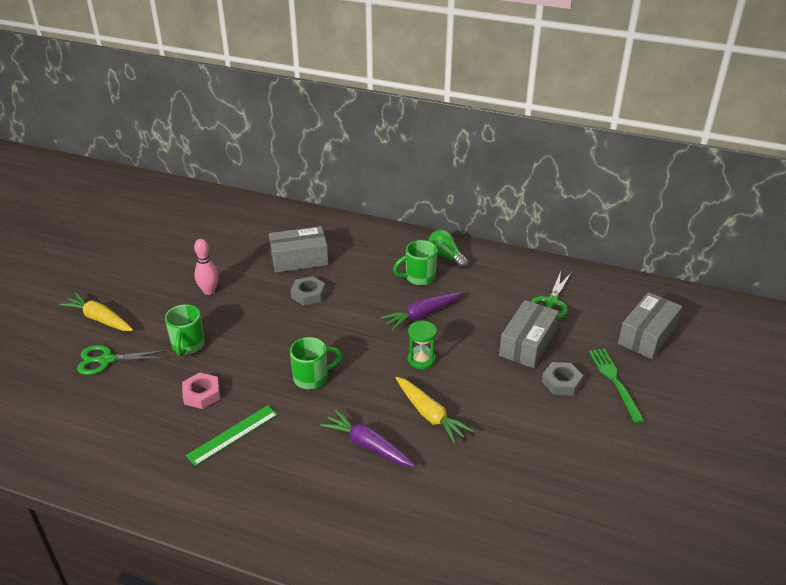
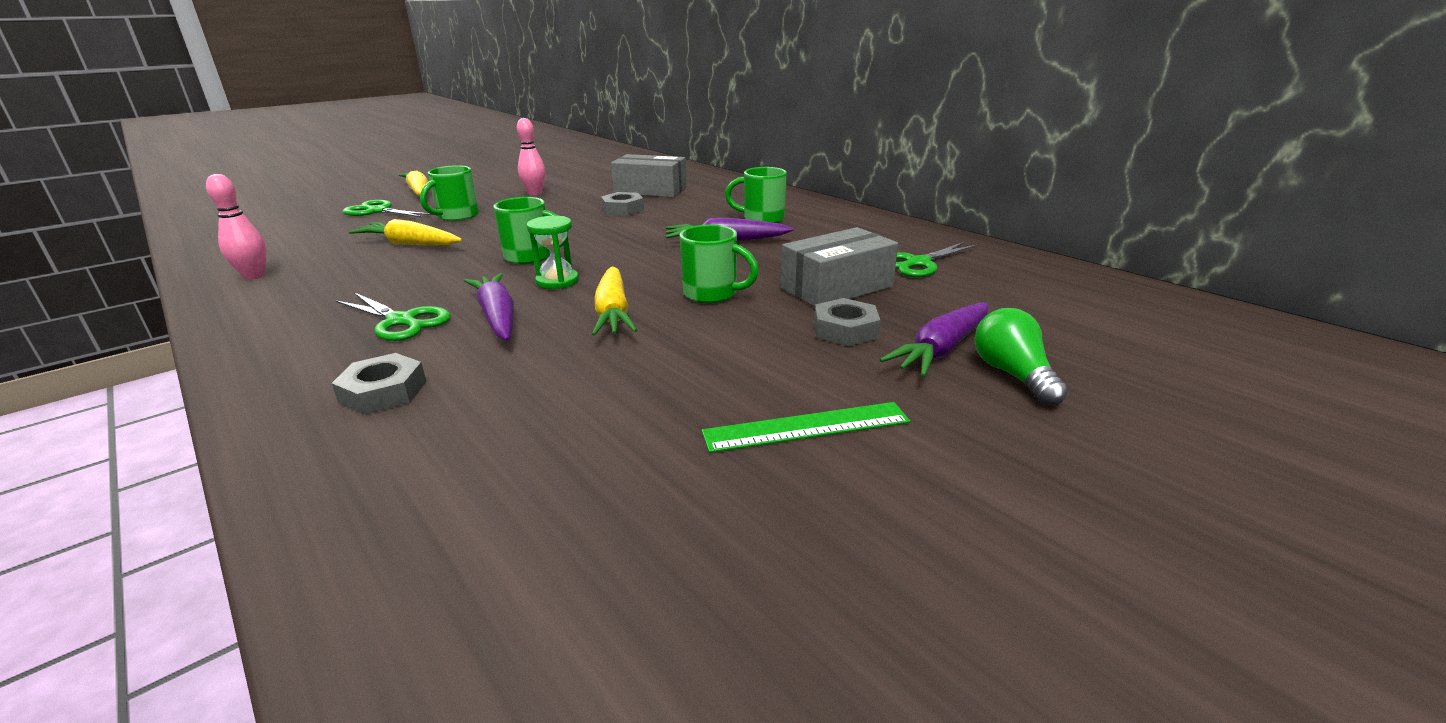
camera: 30 degrees right, 10 degrees down
pink nut [182,372,220,409] -> yellow carrot [348,219,462,246]
green ruler [186,405,278,466] -> green ruler moved to [702,402,910,453]
green hourglass [408,320,437,369] -> green hourglass moved to [526,216,579,289]
green light bulb [428,230,469,268] -> green light bulb moved to [975,308,1068,406]
green fork [589,348,645,423] -> purple carrot [879,303,988,377]
grey box [618,292,682,359] -> none
none -> pink bowling pin [206,174,267,280]
none -> grey nut [332,353,427,415]
none -> green scissors [336,292,451,341]
none -> green mug [680,224,759,303]

